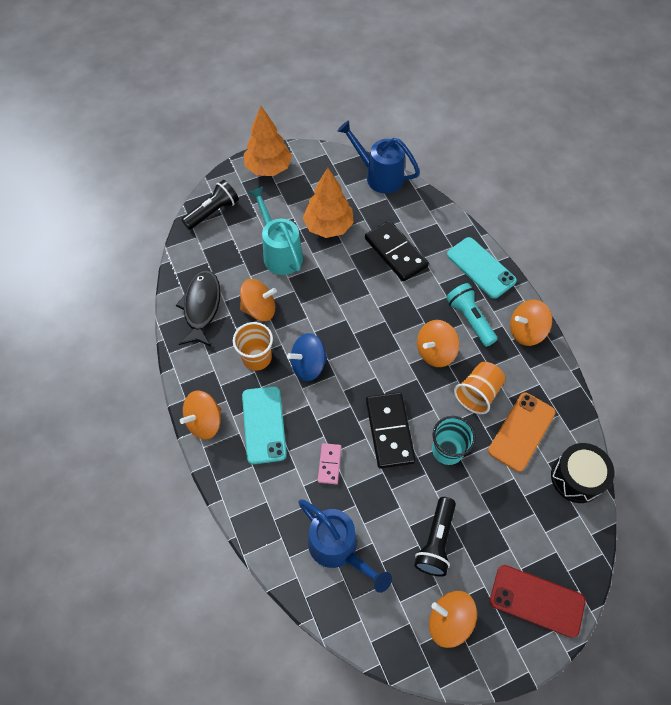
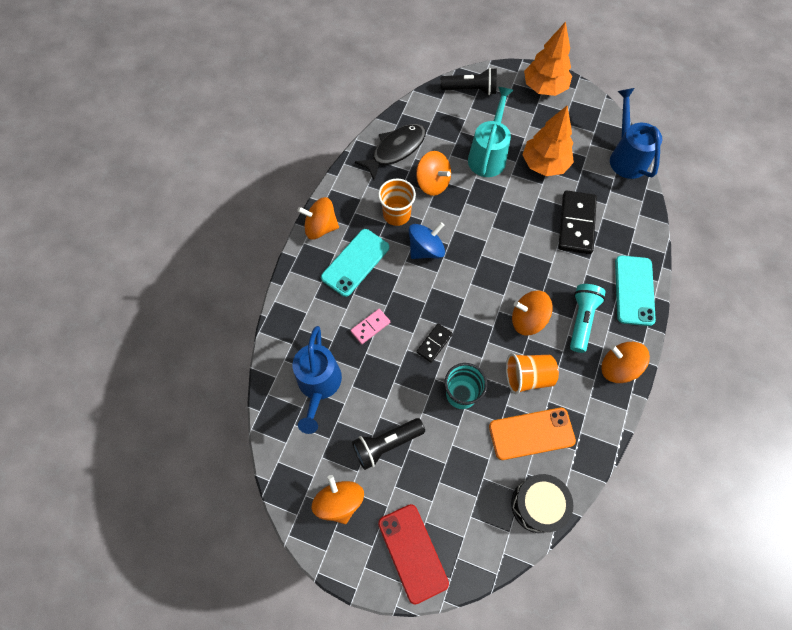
camera: 45 degrees right, 5 degrees up
blue spinning top [287,333,327,381] -> blue spinning top turned 120 degrees clockwise [409,222,445,259]
black domino [366,392,416,469] -> black domino [416,323,453,363], size x0.53

